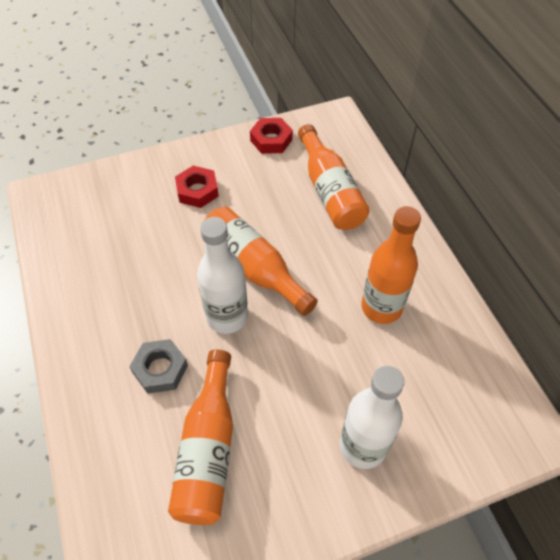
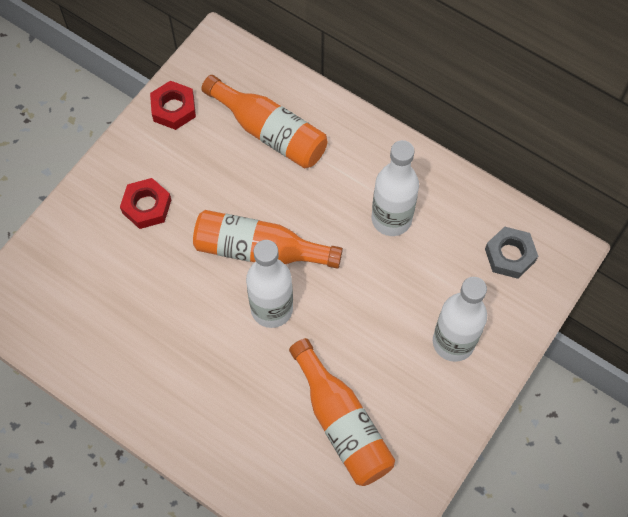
camera: 35 degrees left, 10 degrees up
grey nut [129,339,188,394] -> grey nut moved to [485,227,538,279]
orange bottle [361,206,421,324] -> white bottle [372,140,419,236]

